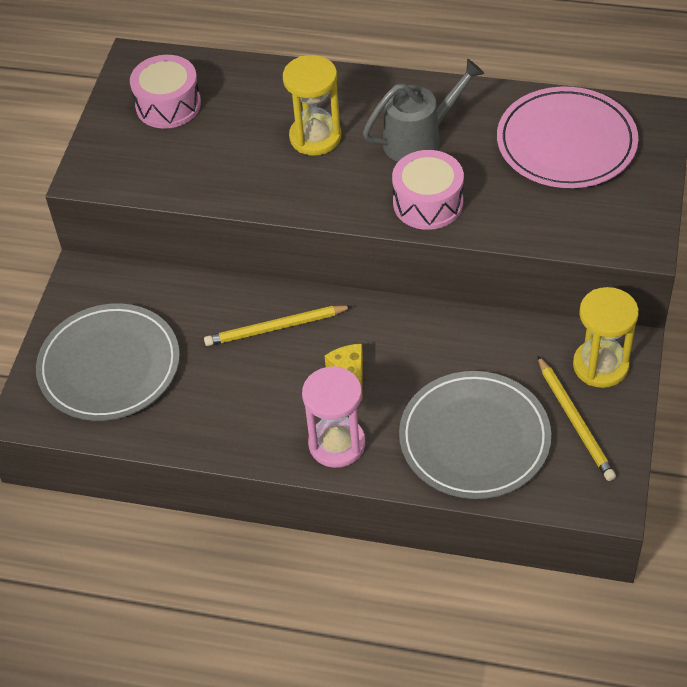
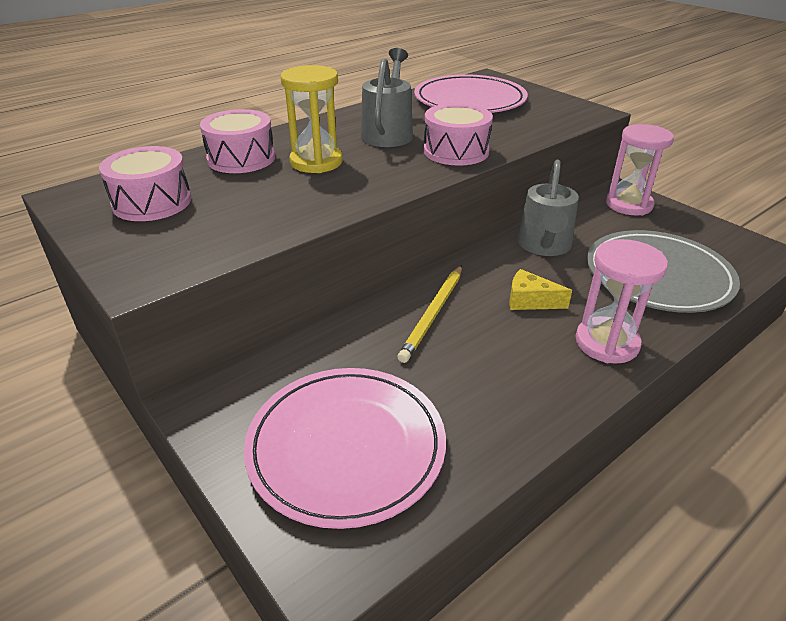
camera: 55 degrees left, 15 degrees down
grey plate [36,303,180,421] -> pink plate [244,368,446,529]
yellow pencil [537,355,616,481] -> none
yellow hourglass [573,287,639,388] -> pink hourglass [606,124,674,215]
none -> pink drum [200,109,275,173]
none -> grey watering can [517,160,579,256]

